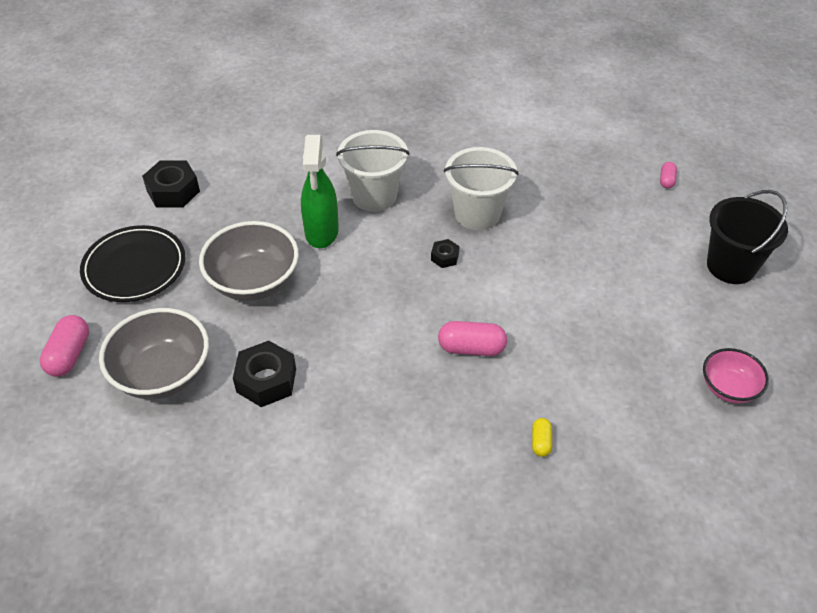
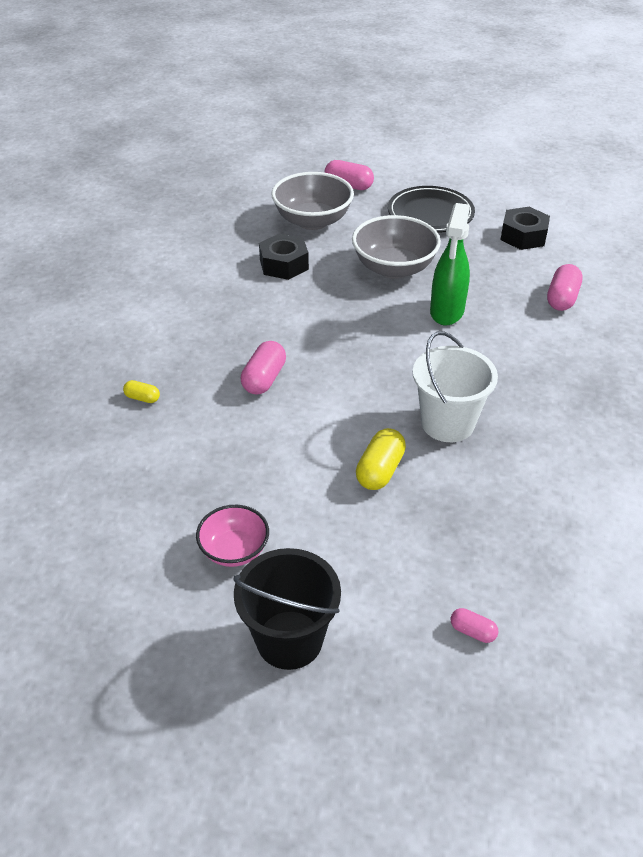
camera: 105 degrees right, 5 degrees down
green spray bottle [301,135,339,248] -> green spray bottle turned 90 degrees counterclockwise [430,203,470,326]
white bucket [336,130,410,212] -> none
black nut [431,239,460,268] -> none
pink bowl [703,348,769,404] -> pink bowl moved to [196,505,269,567]
none -> yellow capsule [356,428,406,490]
none -> pink capsule [547,264,583,311]

